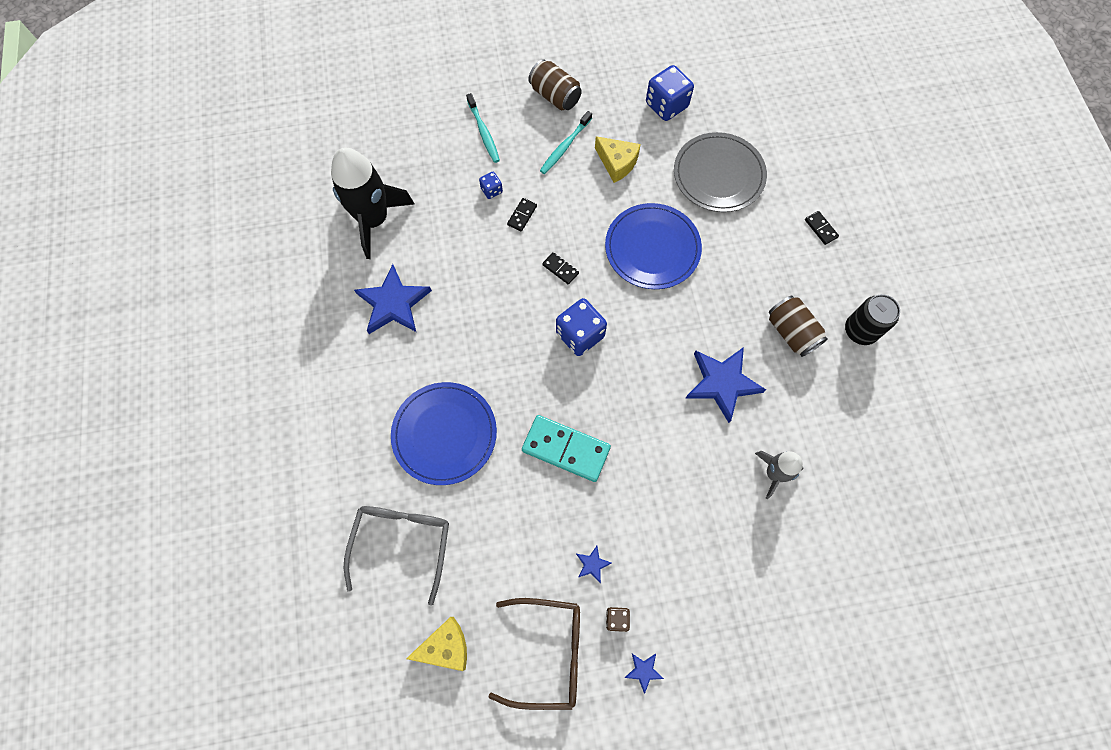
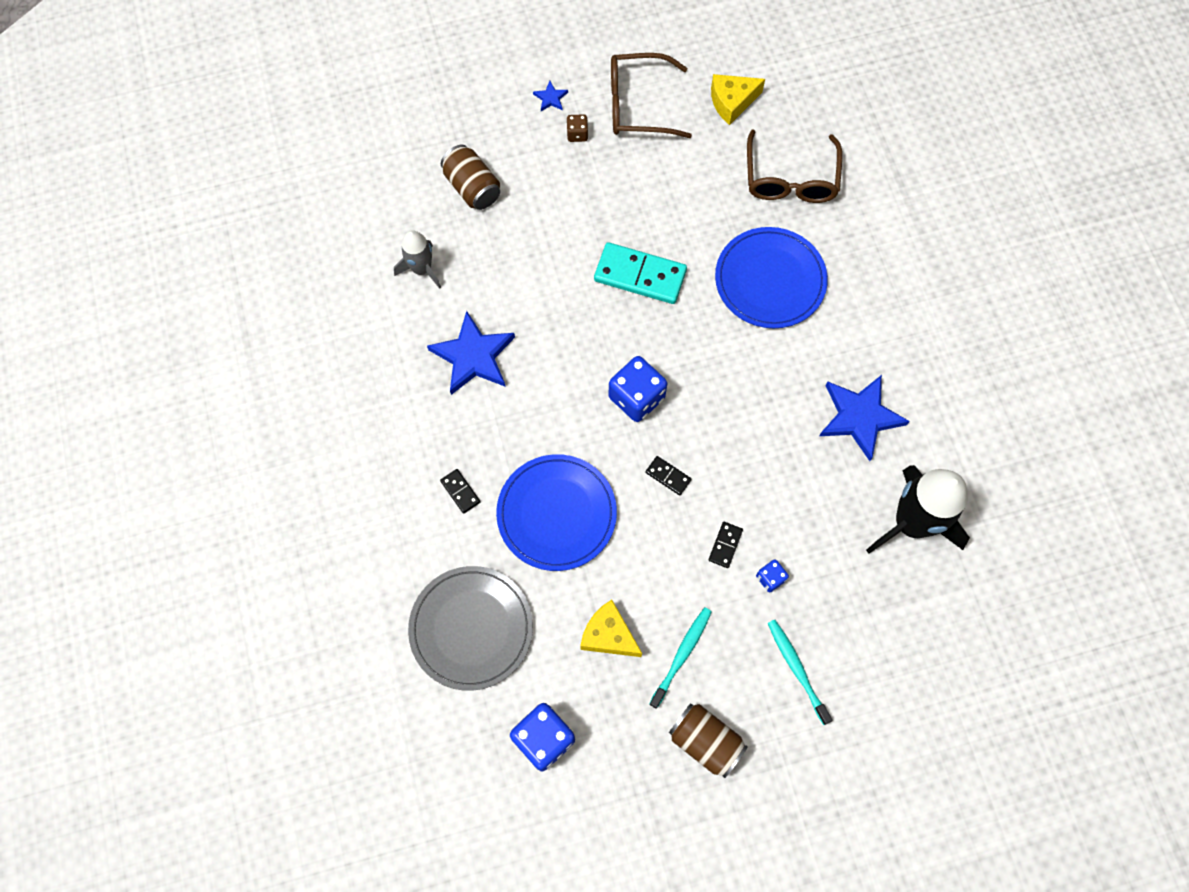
camera: 175 degrees right, 0 degrees up
grey glasses [344,506,449,606] -> brown glasses [747,130,842,203]
blue star [576,546,612,583] -> none
brown can [769,295,828,357] -> brown can moved to [441,145,500,210]
black domino [805,211,839,245] -> black domino moved to [440,469,481,514]
black can [845,294,900,345] -> none

